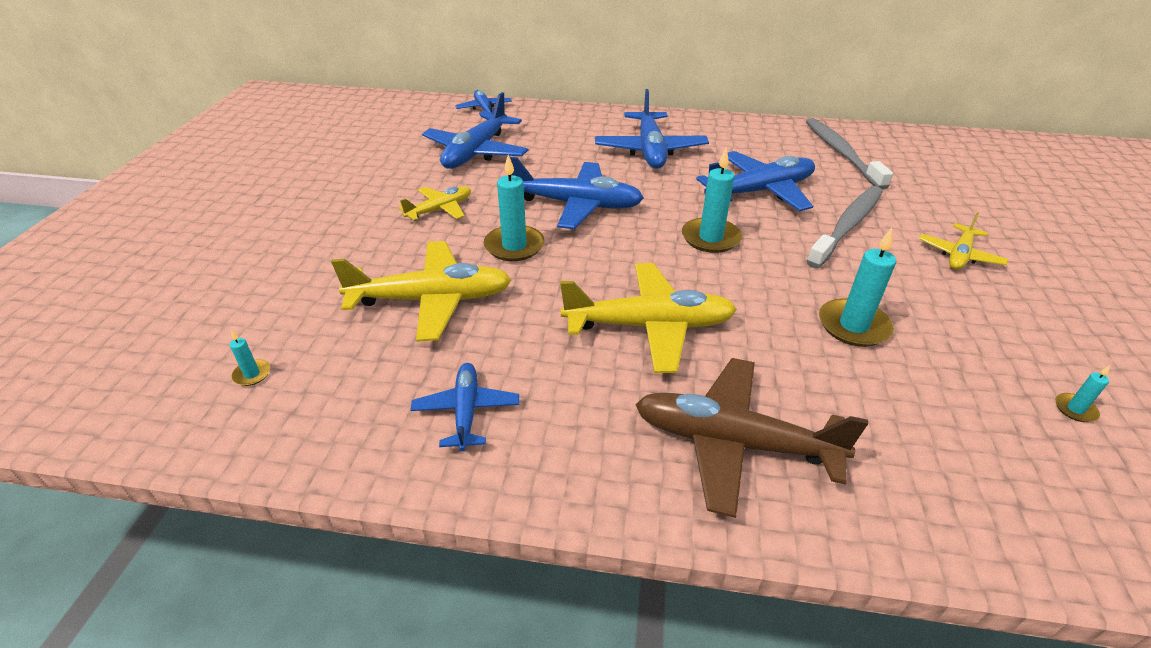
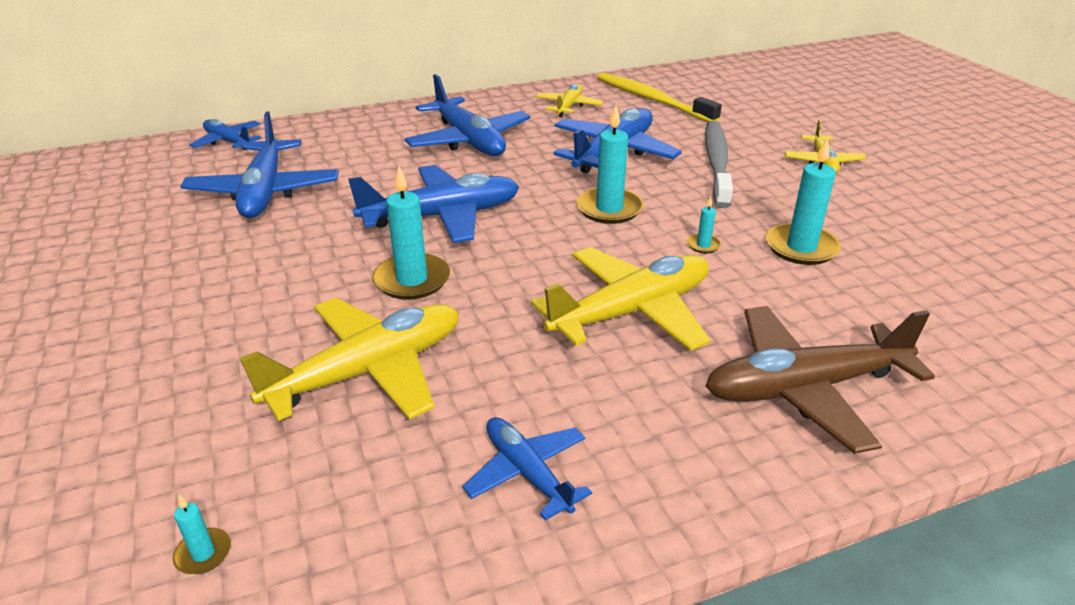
camera: 30 degrees left, 5 degrees down
yellow plane [399,186,471,220] -> yellow plane moved to [536,84,604,117]
grey toothbrush [806,118,893,190] -> yellow toothbrush [597,73,722,122]
turquoise candle [1055,365,1110,422] -> turquoise candle moved to [687,196,721,253]

